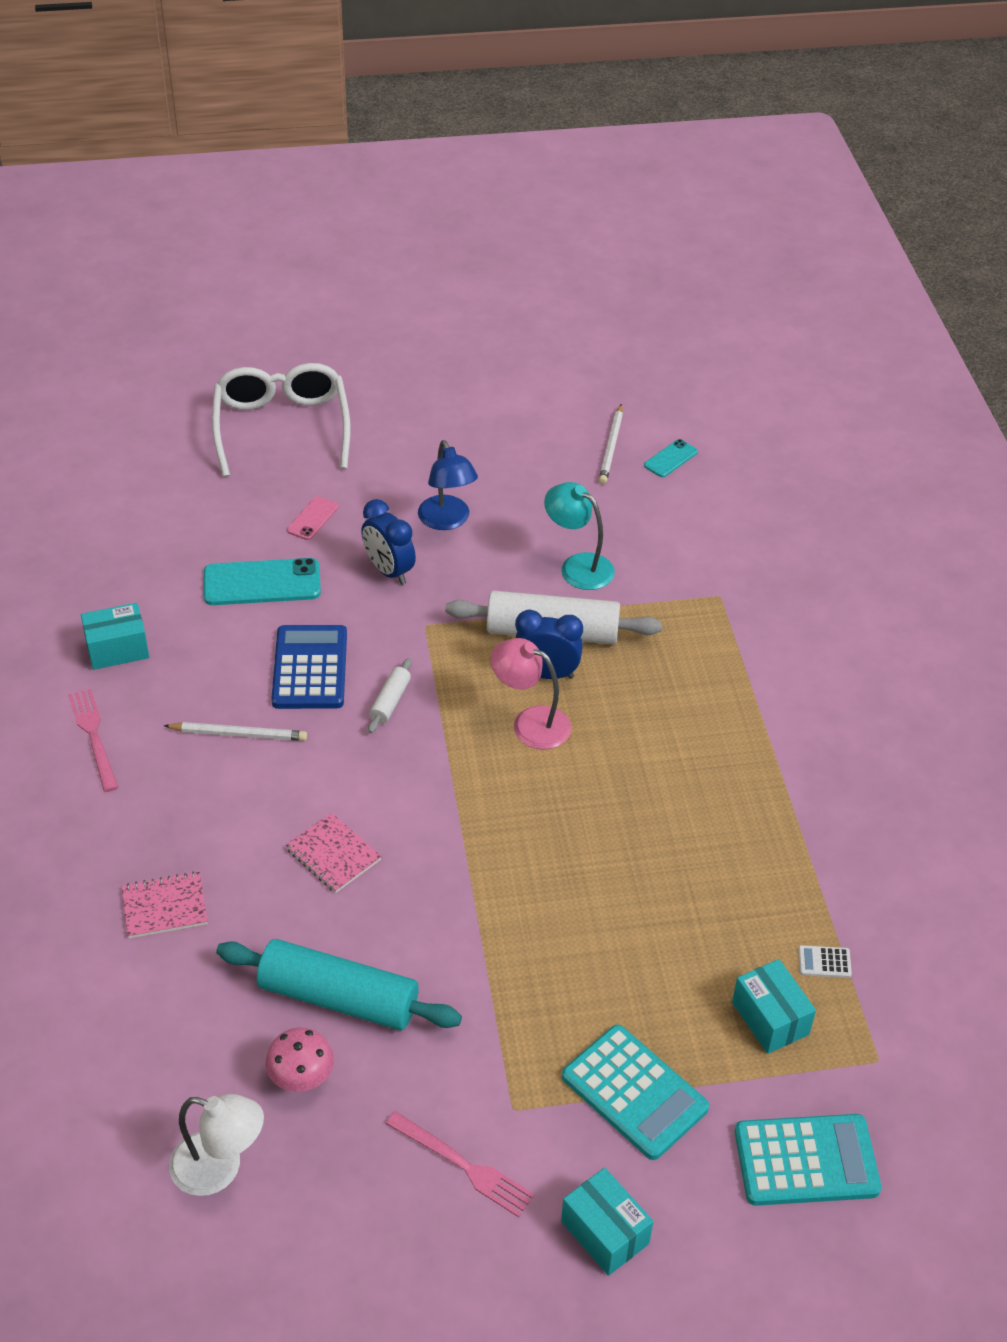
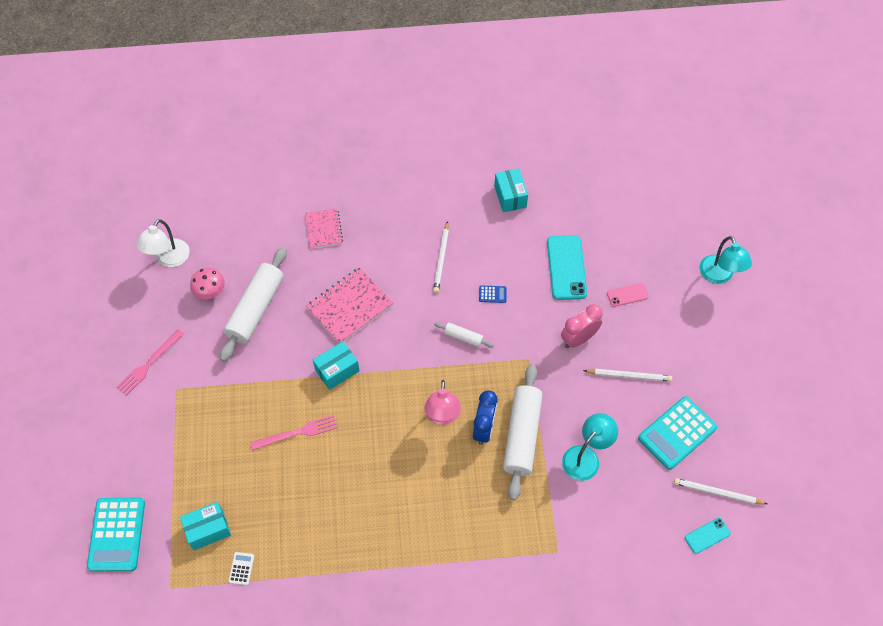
camera: 95 degrees right, 15 degrees up
pink fork [68,689,119,792] -> pink fork moved to [250,415,338,450]
white glasses [212,363,350,477] -> turquoise lamp [700,236,752,284]
turquoise rolling pin [216,939,462,1030] -> white rolling pin [220,247,286,362]
blue calculator [271,625,347,709] -> blue calculator [479,286,507,303], size x0.42
pink notebook [285,813,382,893] -> pink notebook [306,267,393,343], size x1.60
pink phone [287,496,338,540] -> pink phone turned 45 degrees counterclockwise [607,283,649,307]
blue clock [361,499,416,585] -> pink clock [561,304,603,348]
blue lamp [418,440,478,530] -> white pencil [583,369,672,382]
pink lamp [491,638,571,750] -> pink lamp turned 150 degrees clockwise [424,380,461,425]
turquoise box [561,1168,653,1276] -> turquoise box moved to [313,341,360,390]
turquoise calculator [562,1025,709,1160] -> turquoise calculator moved to [638,396,717,470]
turquoise phone [644,439,698,477] -> turquoise phone turned 75 degrees counterclockwise [685,518,731,554]

